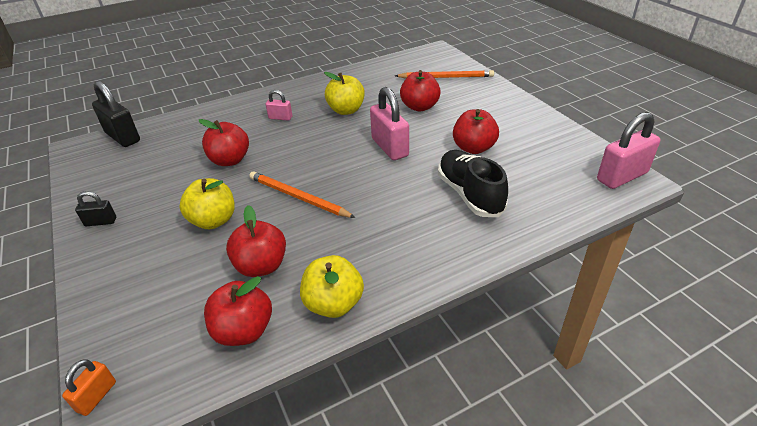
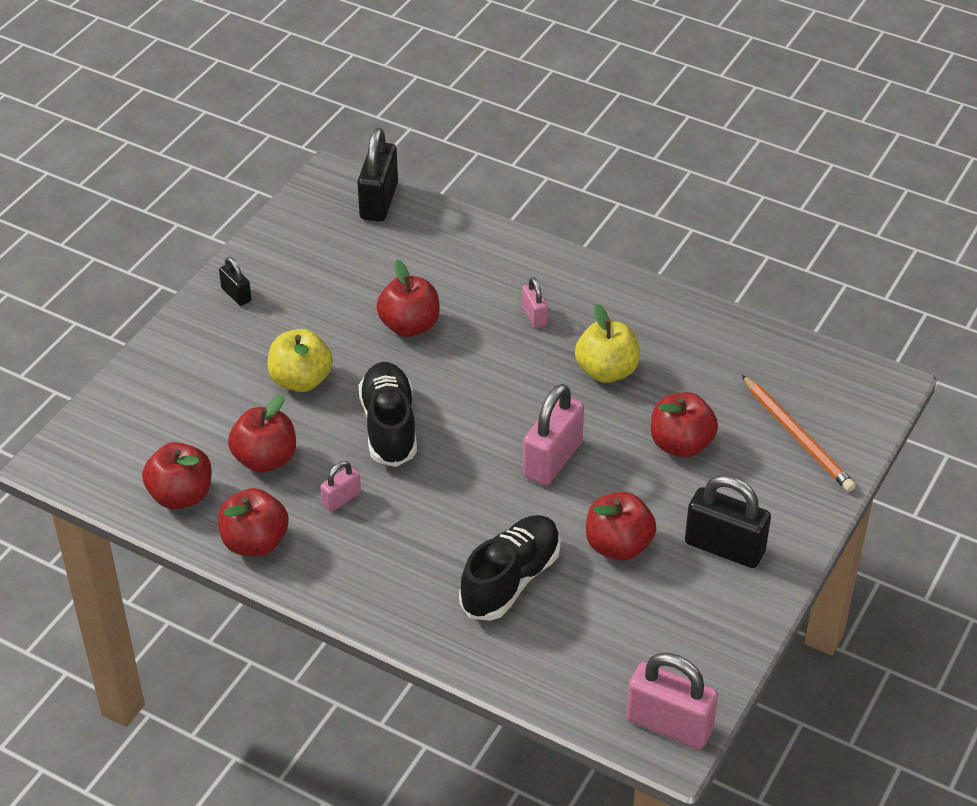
camera: 55 degrees right, 5 degrees up
orange padlock [62,359,116,416] -> none
orange pencil [249,171,356,218] -> black shoe [359,362,417,467]
yellow apple [300,255,364,318] -> red apple [218,488,288,556]
none -> pink padlock [320,461,361,512]
none -> black padlock [685,475,771,568]

